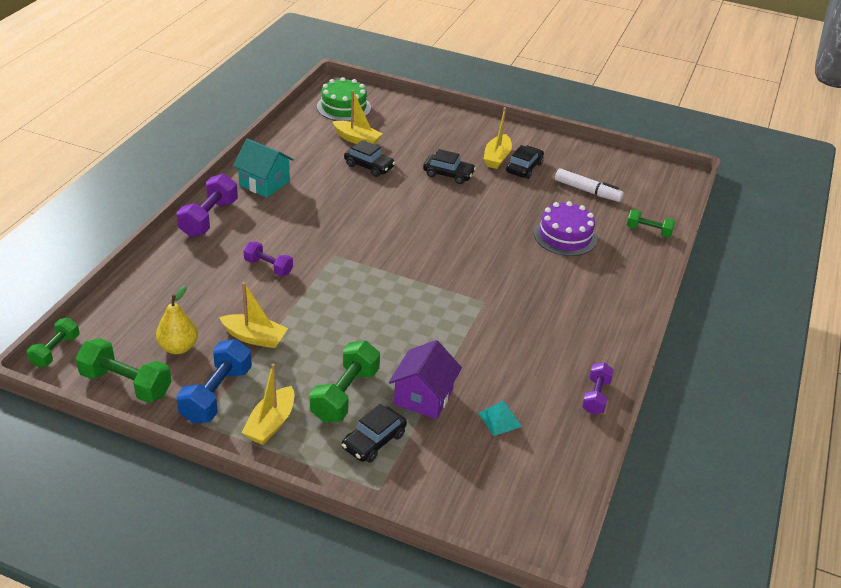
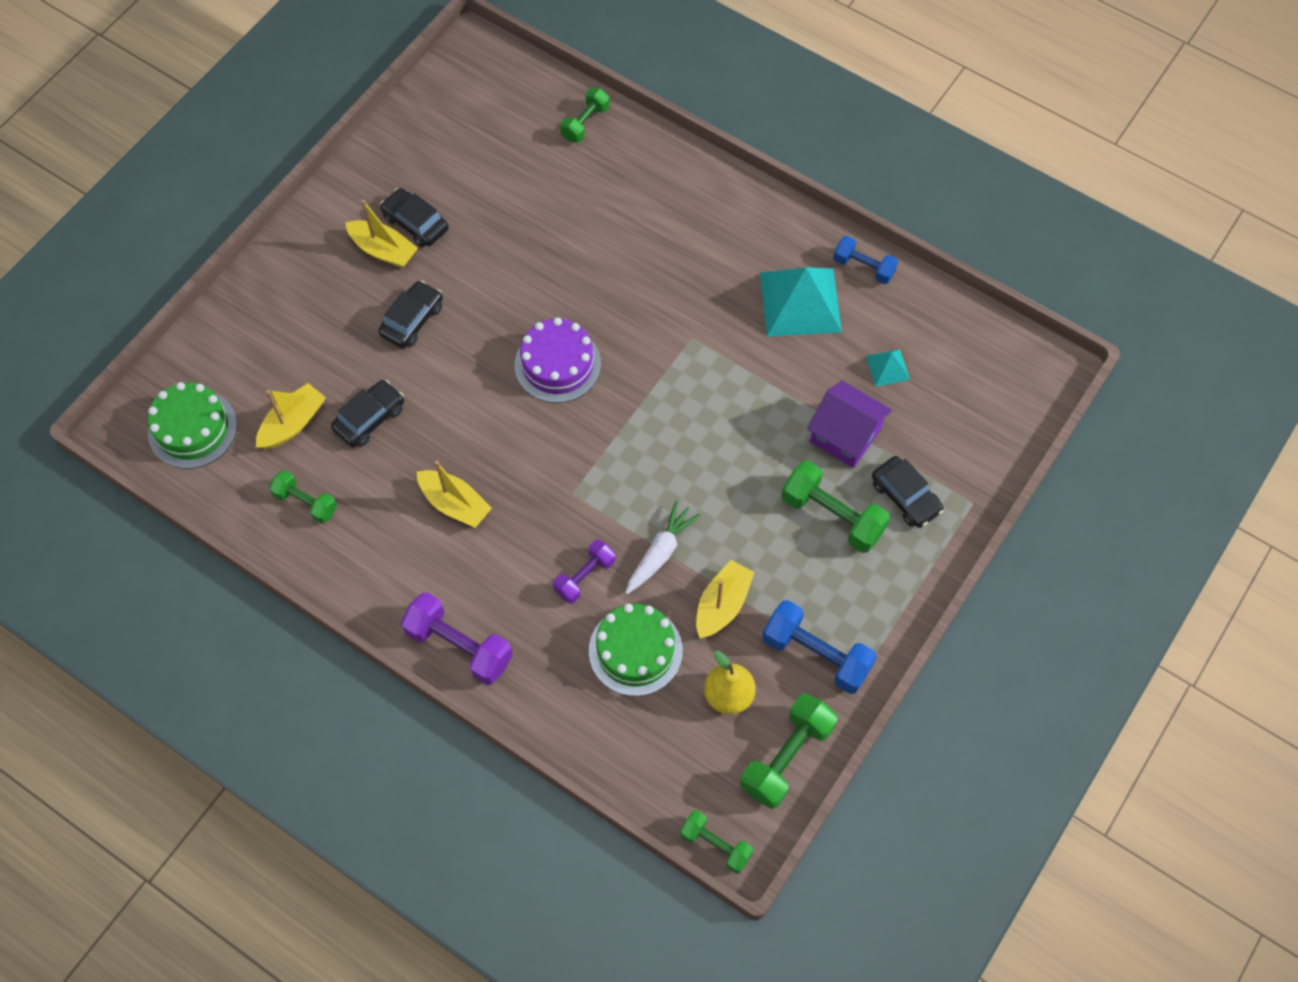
camera: 75 degrees left, 25 degrees up
turquoise house [233,139,294,198] -> none
yellow boat [242,363,294,445] -> yellow boat moved to [417,461,492,528]
purple cake [534,201,597,256] -> purple cake moved to [515,317,601,403]
white marker [555,168,624,202] -> none
purple dumbbell [582,362,614,414] -> blue dumbbell [833,236,898,284]
none -> green dumbbell [269,470,337,524]
none -> green cake [589,604,683,696]
none -> white carrot [625,501,701,594]
none -> turquoise pyramid [760,267,842,337]

